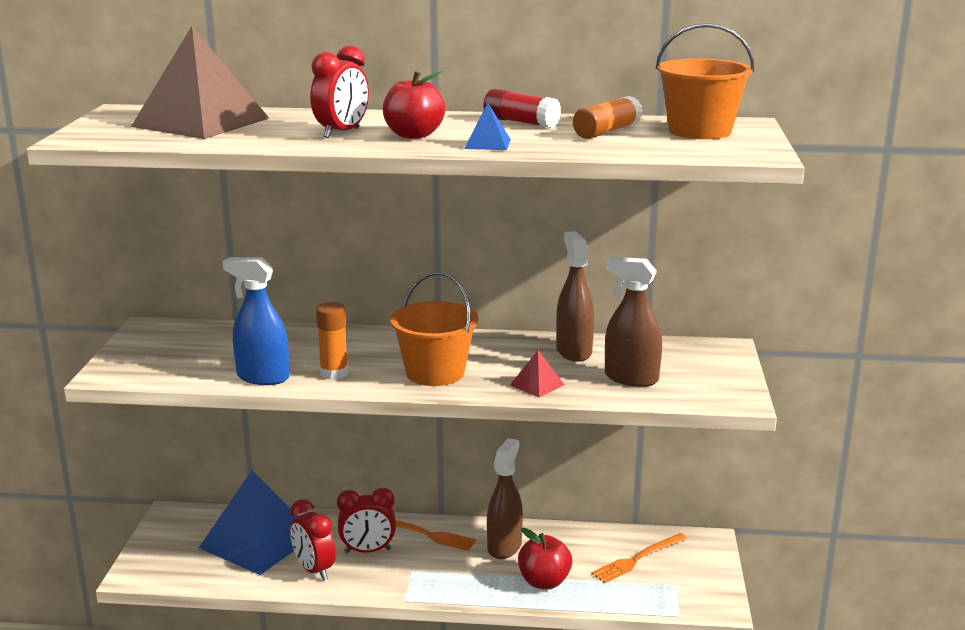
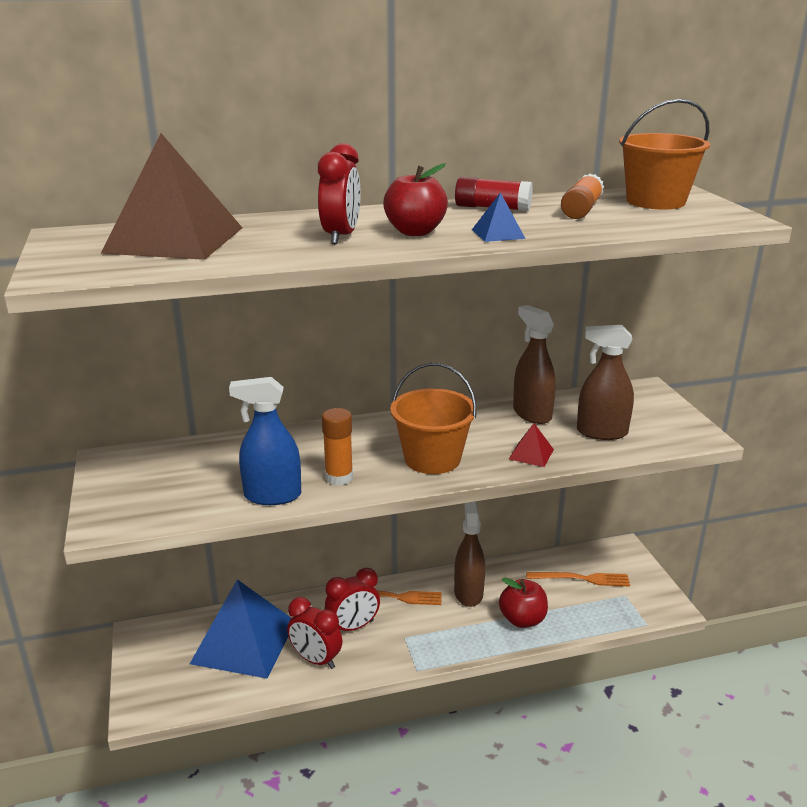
camera: 20 degrees left, 5 degrees up
orange fork [591,533,687,583] -> orange fork turned 120 degrees counterclockwise [526,572,630,586]

